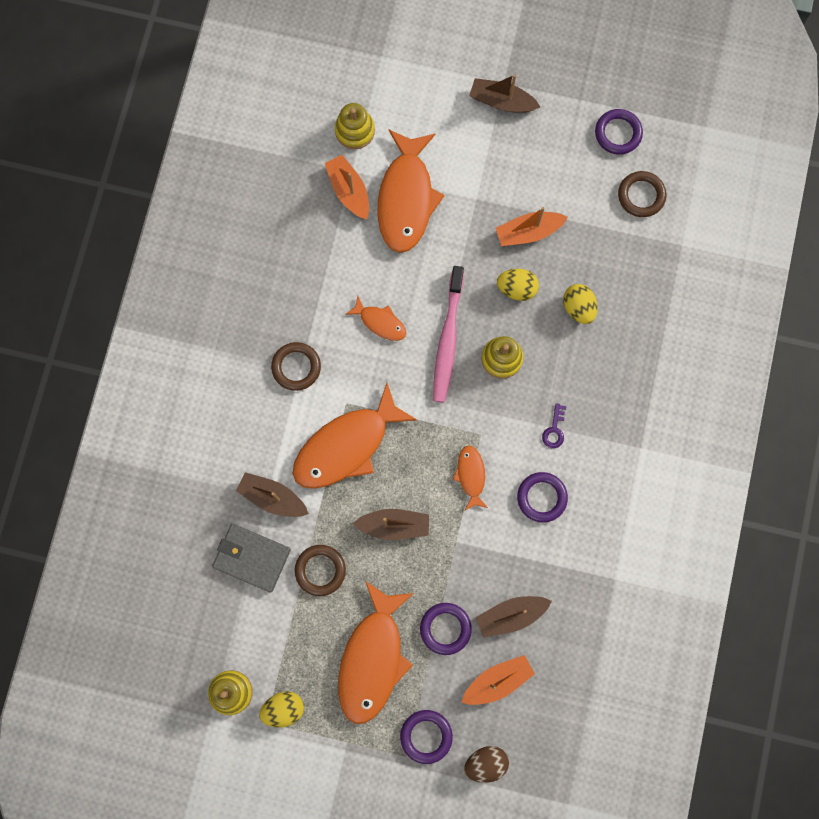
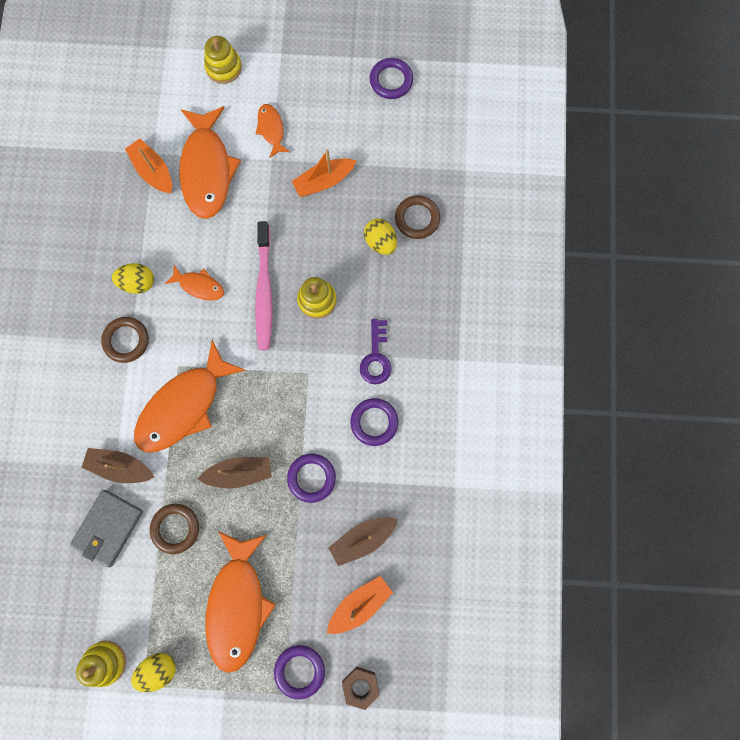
camera: 10 degrees left, 0 degrees up
grey wallet [212,524,291,592] -> grey wallet turned 75 degrees counterclockwise [70,490,143,567]
yellow stacking toy [335,103,375,149] -> yellow stacking toy moved to [204,36,242,84]
purple ring [420,603,472,655] -> purple ring moved to [287,454,336,503]
orange fish [453,445,488,510] -> orange fish moved to [255,104,290,158]
brown egg [464,746,509,783] -> brown nut [342,667,380,710]
brown boat [469,74,540,113] -> none
yellow egg [497,269,539,301] -> yellow egg moved to [112,263,154,294]
purple key [542,403,566,448] -> purple key [360,319,392,384], size x1.55
brown ring [618,171,666,217] -> brown ring moved to [395,195,440,239]

